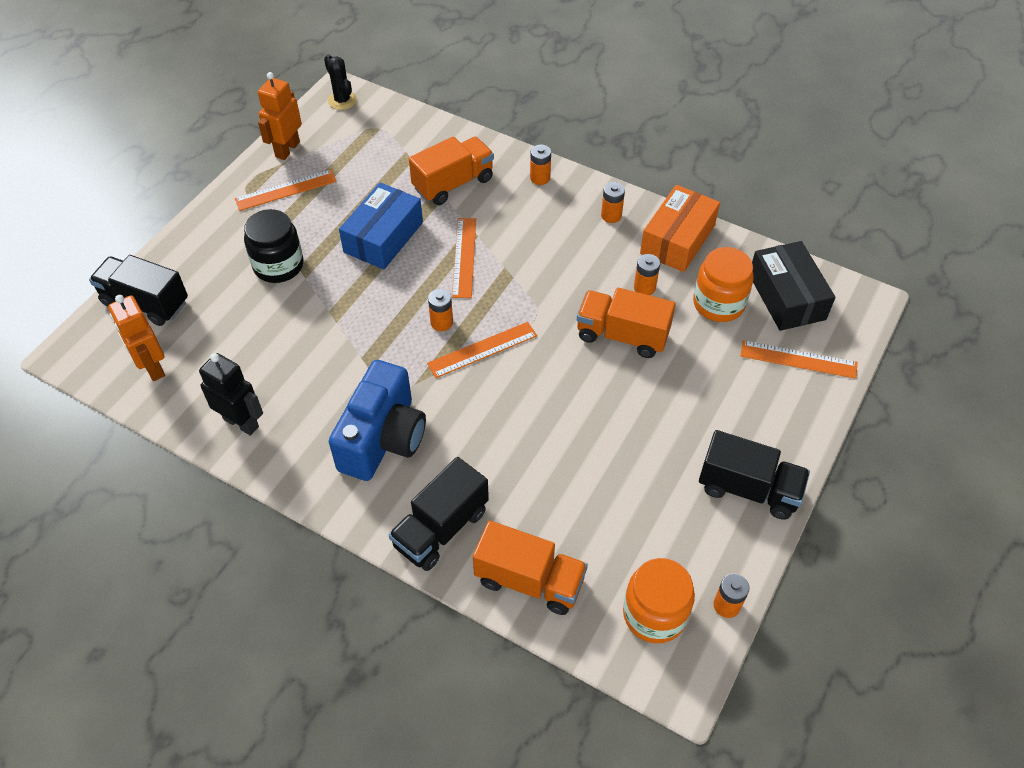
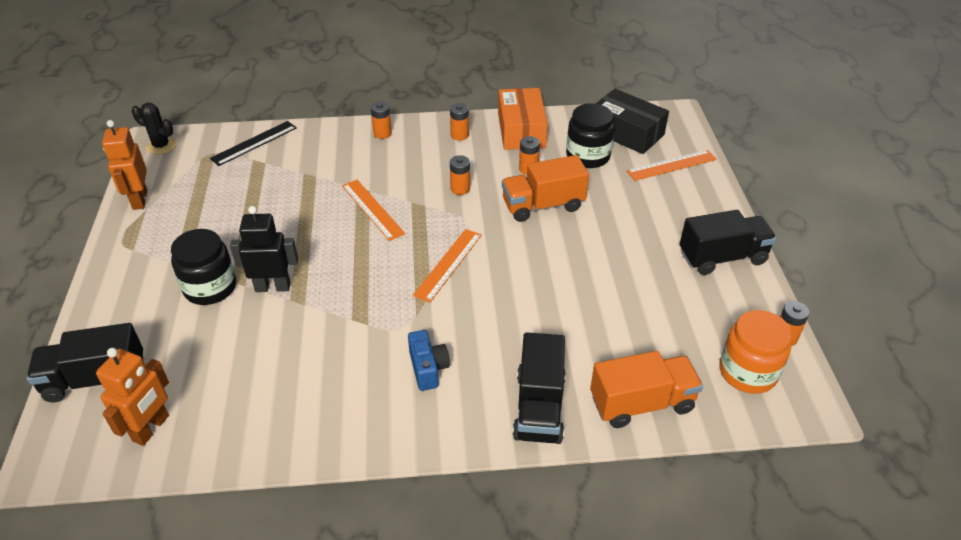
camera: 35 degrees left, 10 degrees down
orange robot [108,295,165,381] -> orange robot turned 90 degrees counterclockwise [96,348,169,446]
black robot [199,353,263,436] -> black robot moved to [230,206,298,292]
orange ruler [235,170,337,211] -> none
blue camera [329,360,426,481] -> blue camera [408,330,450,391], size x0.51
blue box [339,183,423,270] -> none
orange truck [409,136,494,205] -> none
orange battery [428,289,453,331] -> orange battery moved to [450,155,470,195]
orange jar [693,247,754,322] -> black jar [566,103,615,168]
none -> black ruler [210,121,297,166]

